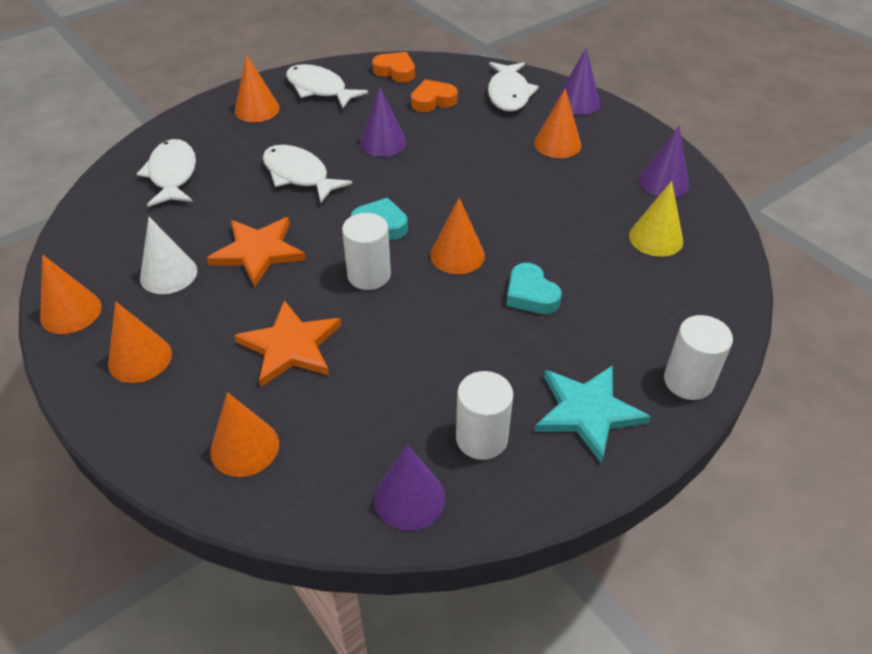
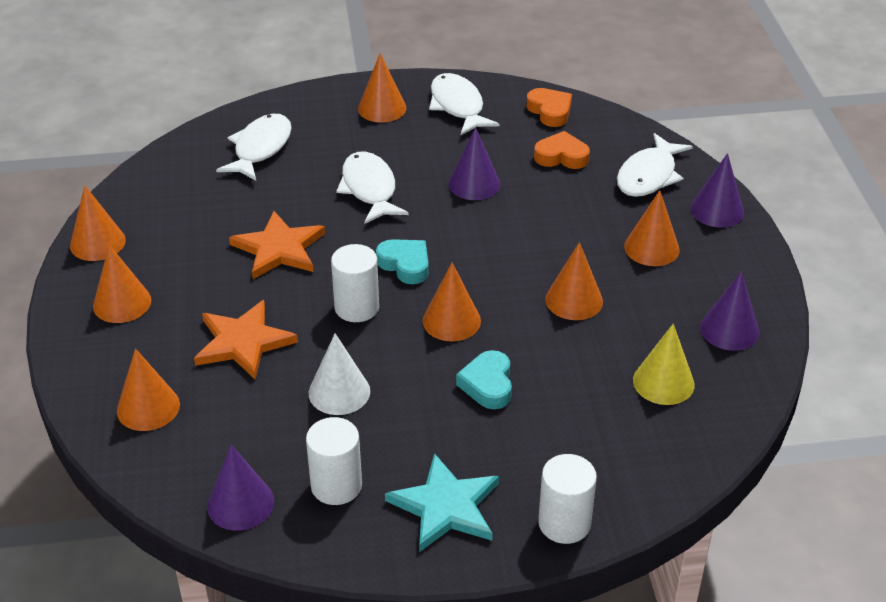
camera: 30 degrees right, 5 degrees down
white cone [140,217,197,294] -> white cone moved to [309,334,370,415]
none -> orange cone [545,242,603,320]

